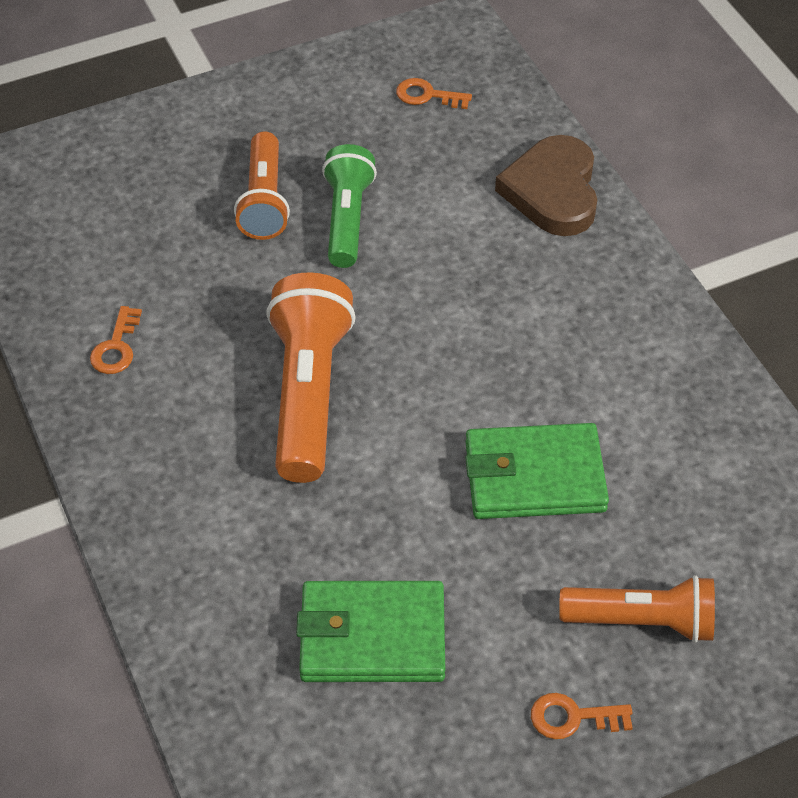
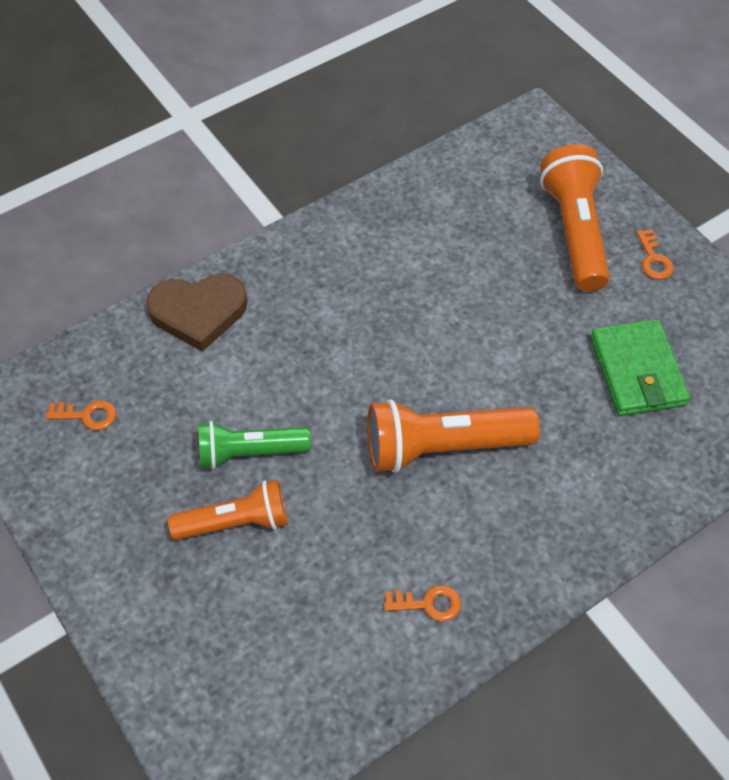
camera: 100 degrees left, 5 degrees up
orange key [396,78,472,109] -> orange key turned 90 degrees counterclockwise [46,400,116,430]
green wallet [465,423,609,519] -> none
orange flashlight [559,575,715,643] -> orange flashlight [540,144,610,292], size x1.50

